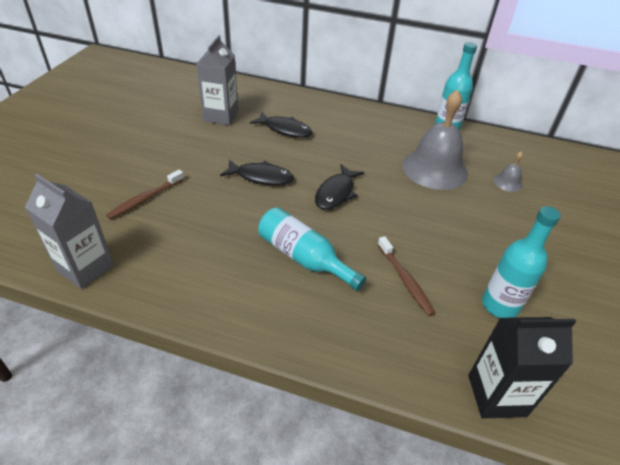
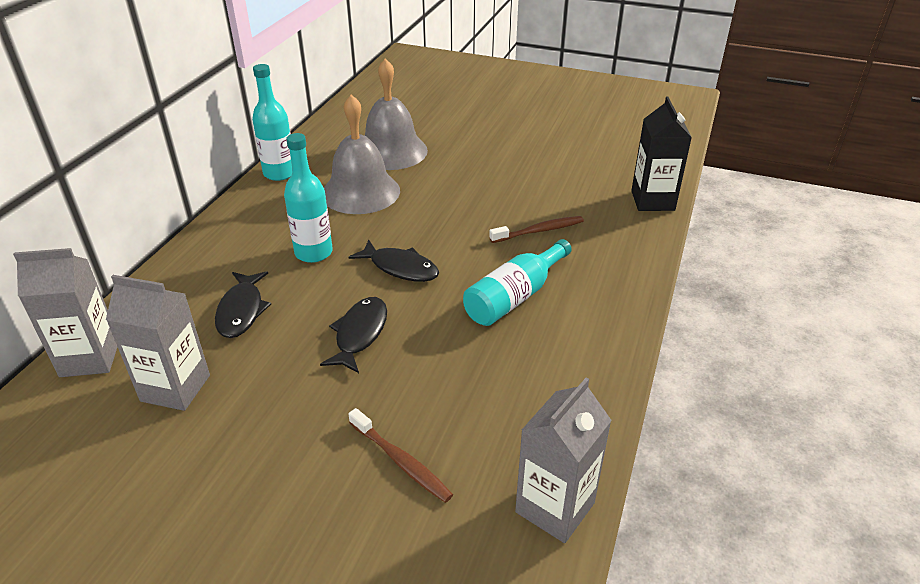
camera: 85 degrees left, 5 degrees down
black fish [250,112,312,138] -> black fish turned 150 degrees clockwise [215,271,271,338]
turquoise bottle [482,206,561,318] -> turquoise bottle moved to [284,133,333,263]
grey bell [493,152,523,192] -> grey bell [365,58,428,170], size x2.34
none -> grey carton [13,248,117,377]

